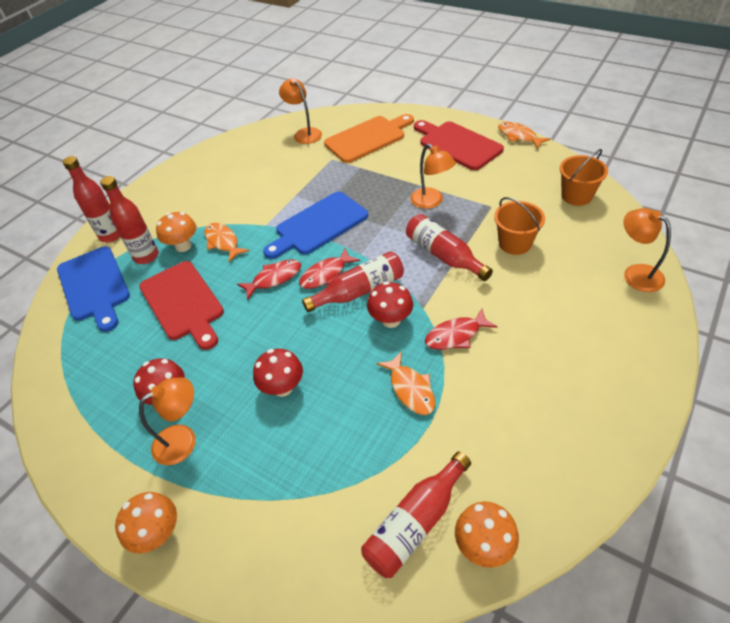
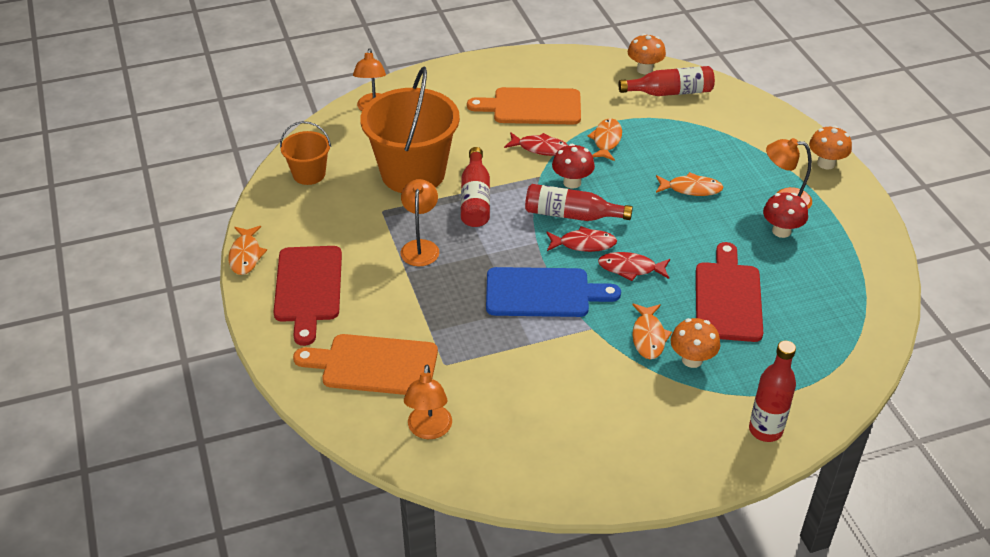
camera: 145 degrees left, 5 degrees down
blue cutting board [57,246,130,332] -> none
red bottle [100,176,159,264] -> none
red mushroom [253,349,303,397] -> orange fish [656,172,724,196]
orange bucket [494,197,545,255] -> orange bucket [360,67,460,193], size x1.97
none -> orange cutting board [467,87,581,125]

